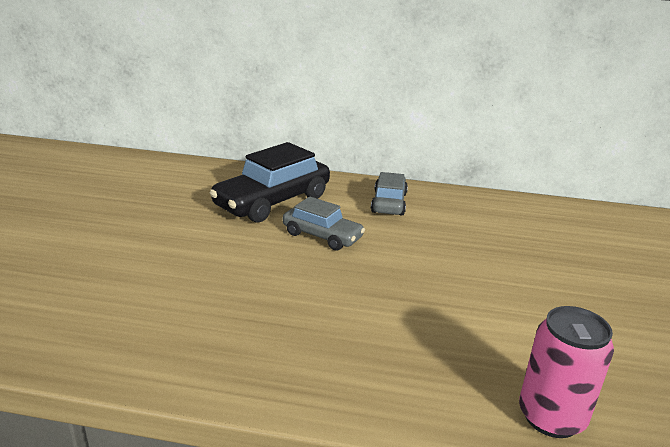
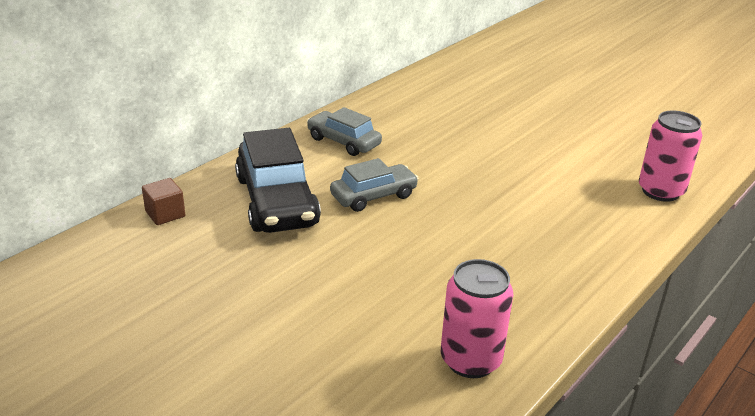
camera: 60 degrees left, 5 degrees up
none -> brown cube [142,178,185,225]
none -> pink can [441,259,513,378]

